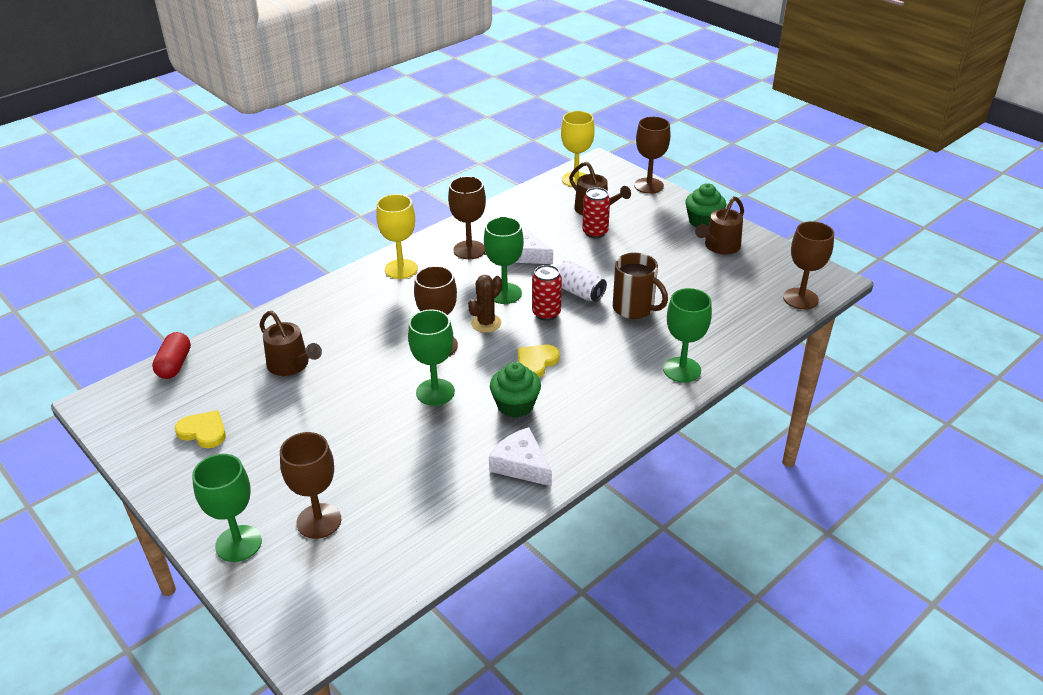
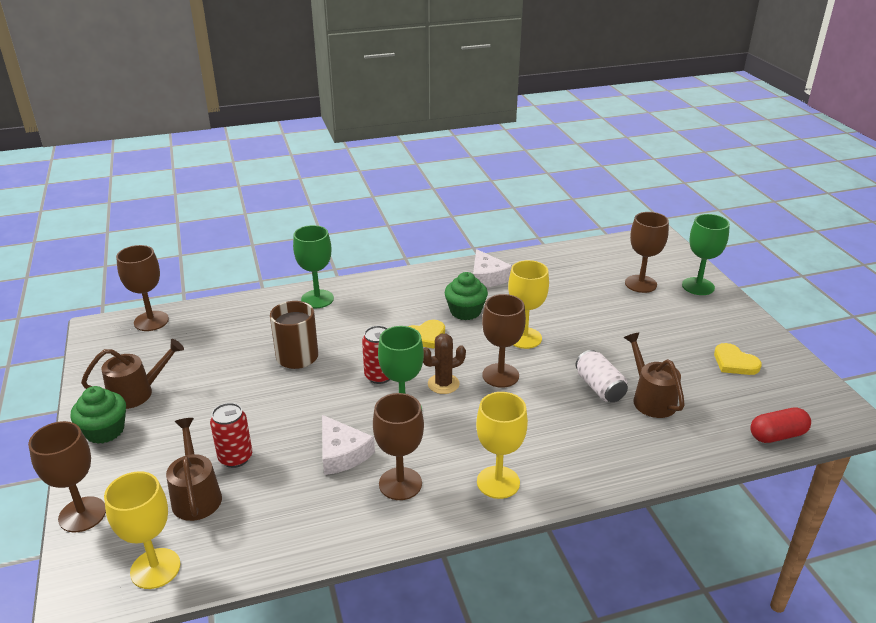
camera: 155 degrees left, 5 degrees down
red capsule [152,332,191,379] -> red capsule turned 45 degrees clockwise [750,407,811,443]
green goblet [408,310,455,406] -> yellow goblet [508,260,549,349]
white can [557,261,607,302] -> white can moved to [575,350,628,402]

